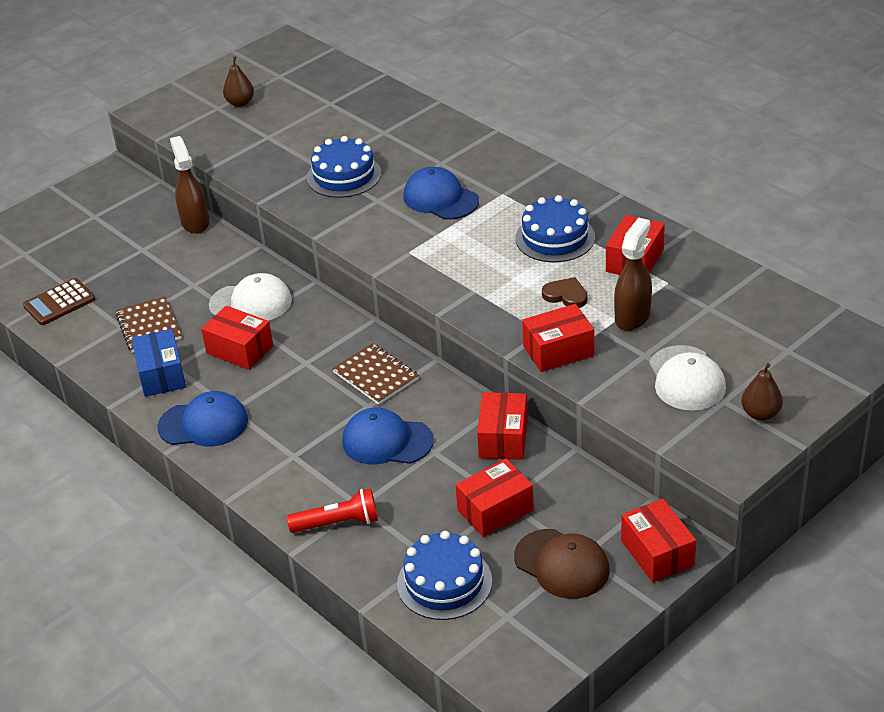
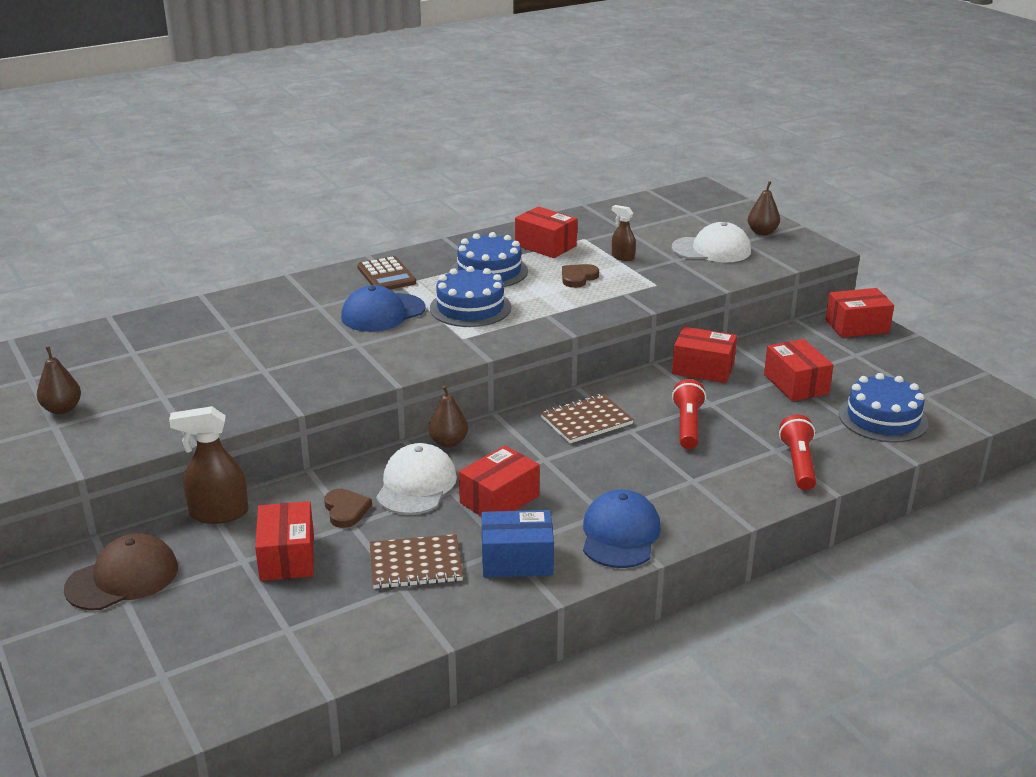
camera: 80 degrees left, 10 degrees down
brown calculator [23,278,96,325] -> brown calculator moved to [357,256,416,290]
blue cake [307,136,381,198] -> blue cake moved to [430,266,511,327]
blue cap [342,408,434,464] -> red flashlight [672,379,706,449]
brown cap [514,529,610,599] -> brown cap moved to [64,534,178,610]
red box [522,304,594,372] -> red box moved to [255,501,314,581]
brown spray bottle [614,217,652,331] -> brown spray bottle [612,205,636,261], size x0.57
none -> brown heart [324,489,372,528]
none -> brown pear [429,385,468,448]

